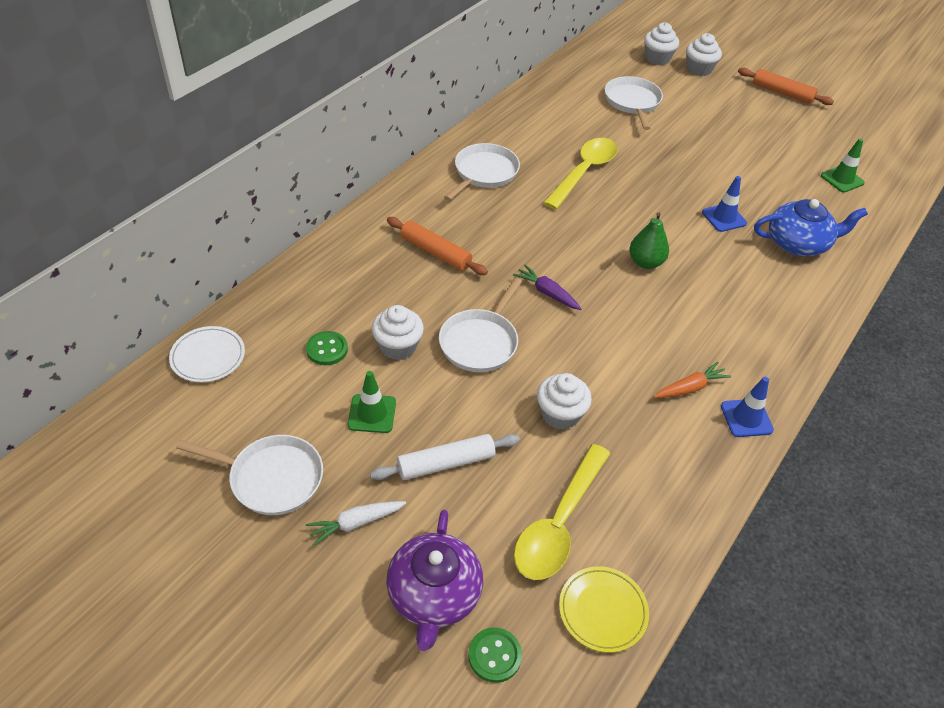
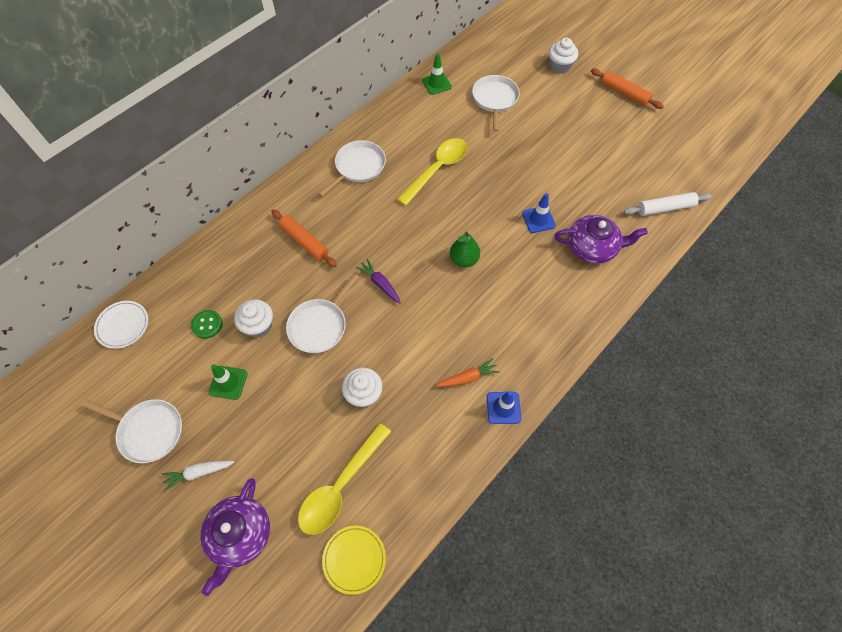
camera: 10 degrees right, 15 degrees up
white rolling pin [370,434,520,480] -> white rolling pin moved to [624,192,712,216]
green button [468,627,522,683] -> none
white cupcake [644,22,679,65] -> none
blue teapot [754,199,868,256] -> purple teapot [554,215,648,264]
green traffic cone [821,138,865,193] -> green traffic cone moved to [422,53,452,95]

